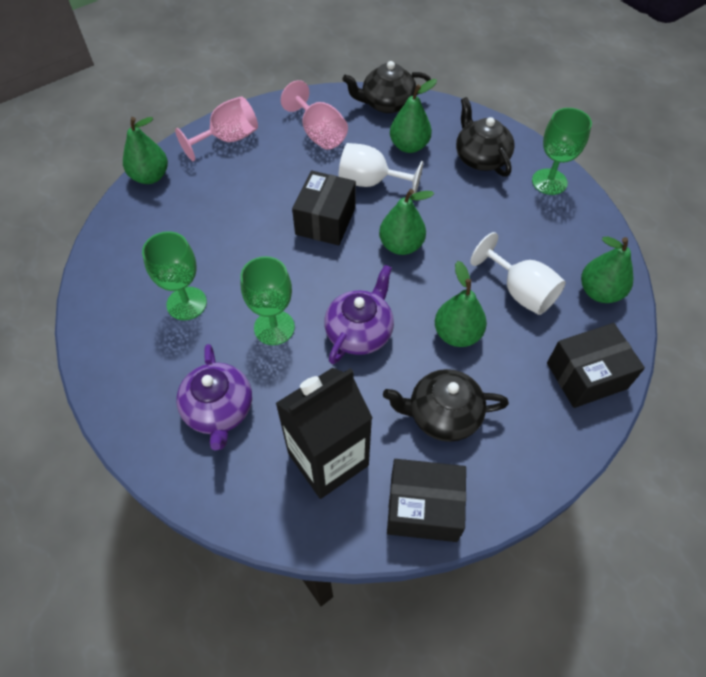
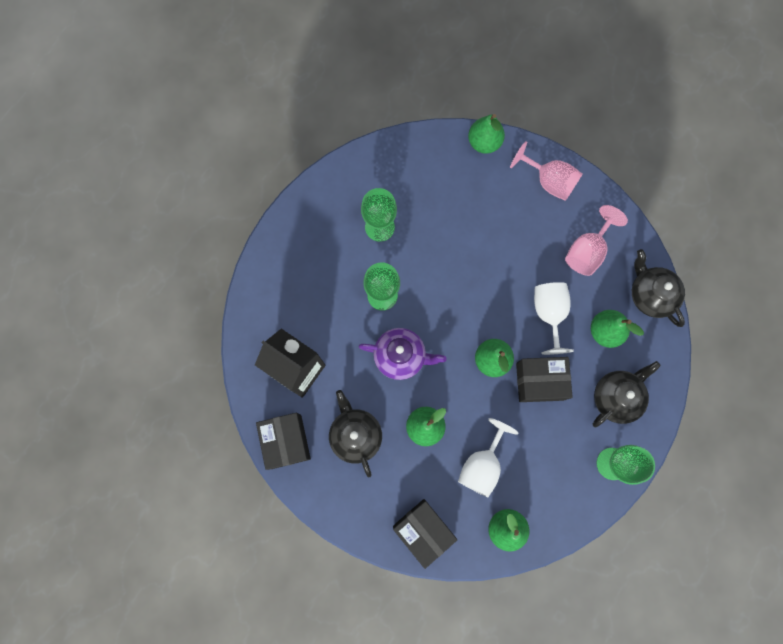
camera: 70 degrees right, 20 degrees up
purple teapot [176,344,252,451] -> none
black box [292,171,356,246] -> black box moved to [516,357,573,402]

